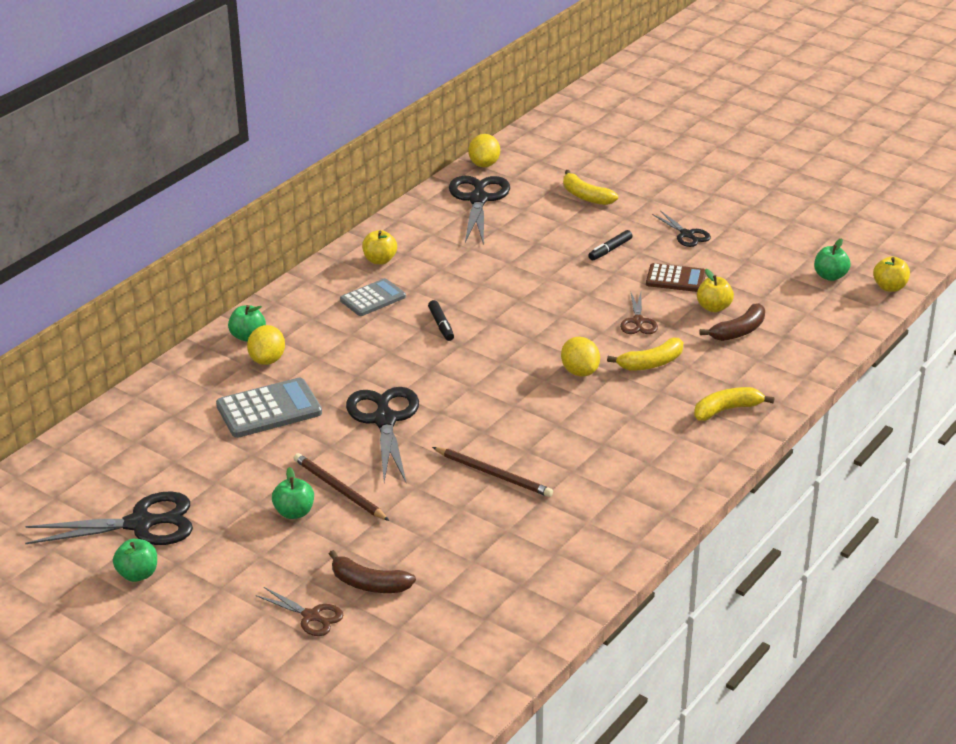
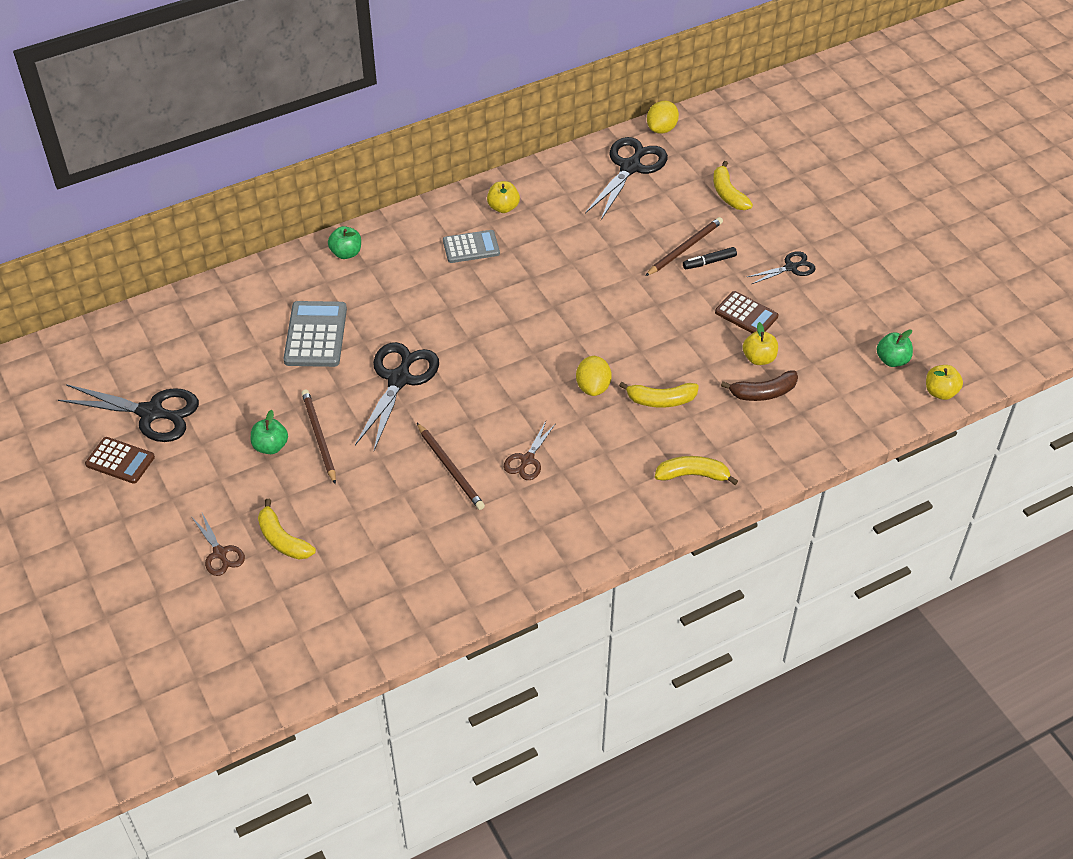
camera: 25 degrees right, 15 degrees up
green apple [113,539,157,582] -> brown calculator [85,437,155,484]
grey calculator [216,378,322,438] -> grey calculator turned 90 degrees counterclockwise [283,301,347,367]
yellow lemon [247,325,285,365] -> none
brown banana [329,550,416,593] -> yellow banana [258,499,316,559]
black marker [428,300,454,341] -> none
brown scissors [620,292,658,334] -> brown scissors moved to [504,421,556,480]
black scissors [652,211,711,247] -> black scissors turned 105 degrees counterclockwise [747,251,816,284]
none -> brown pencil [645,217,723,276]

